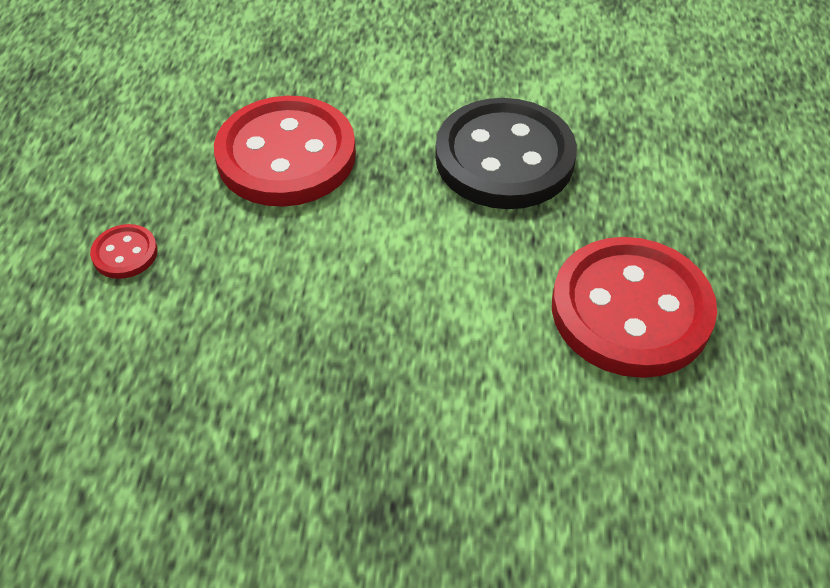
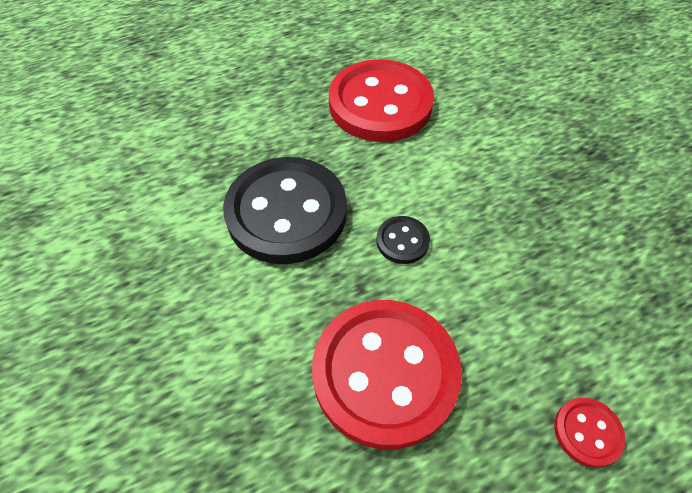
camera: 120 degrees left, 5 degrees up
none -> black button [377,216,430,264]

